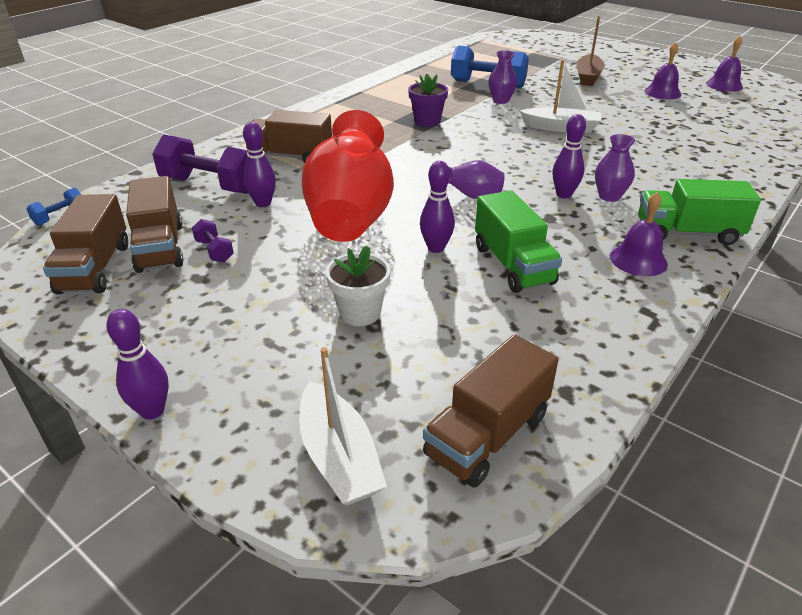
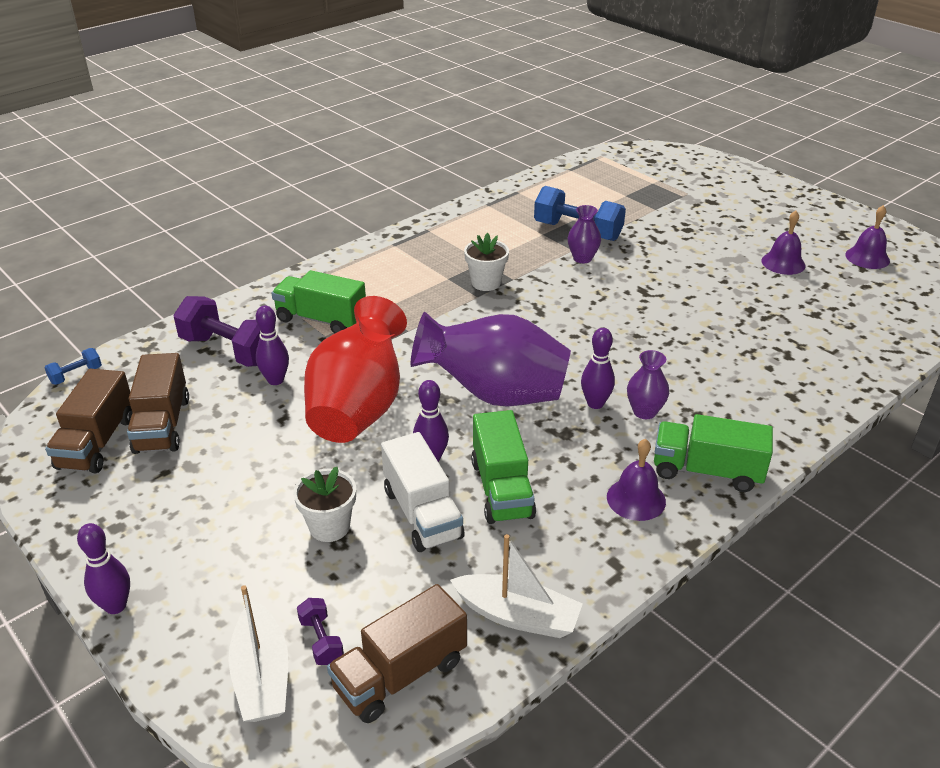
camera: 10 degrees right, 0 degrees up
purple dumbbell [192,219,234,262] -> purple dumbbell moved to [297,598,344,665]
brown truck [243,110,332,163] -> green truck [271,270,366,333]
purple flower pot [408,74,448,127] -> white flower pot [464,233,509,291]
purple vase [448,160,505,199] -> purple vase [411,311,571,407], size x2.23
white boat [520,60,602,133] -> white boat moved to [450,534,583,638]
brown boat [576,16,605,86] -> none
none -> white truck [381,432,464,552]

